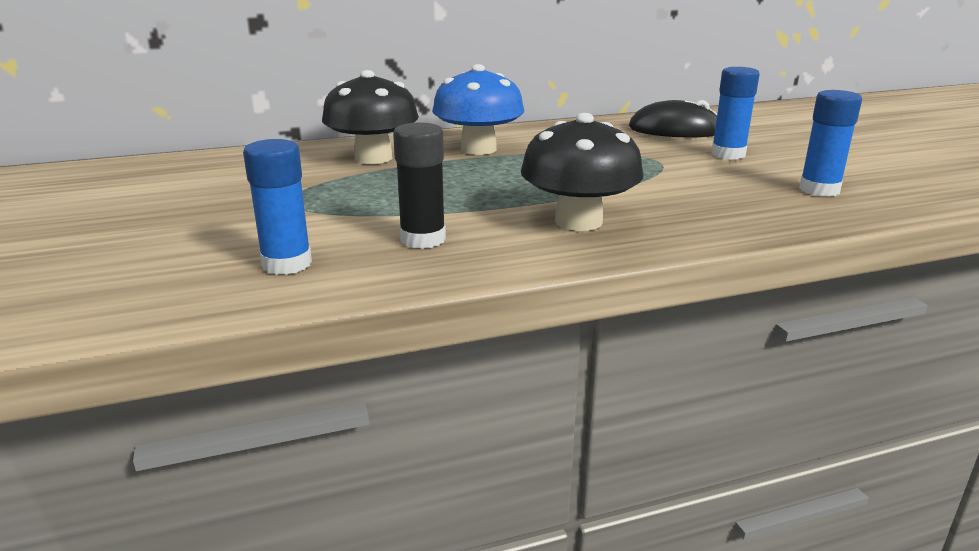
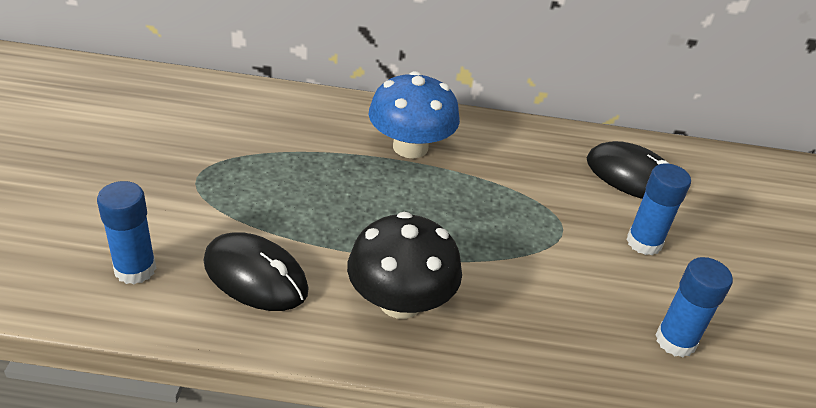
camera: 20 degrees right, 15 degrees up
black mushroom [322,70,419,164] -> none
black glue stick [393,122,446,249] -> black mouse [203,232,309,311]

